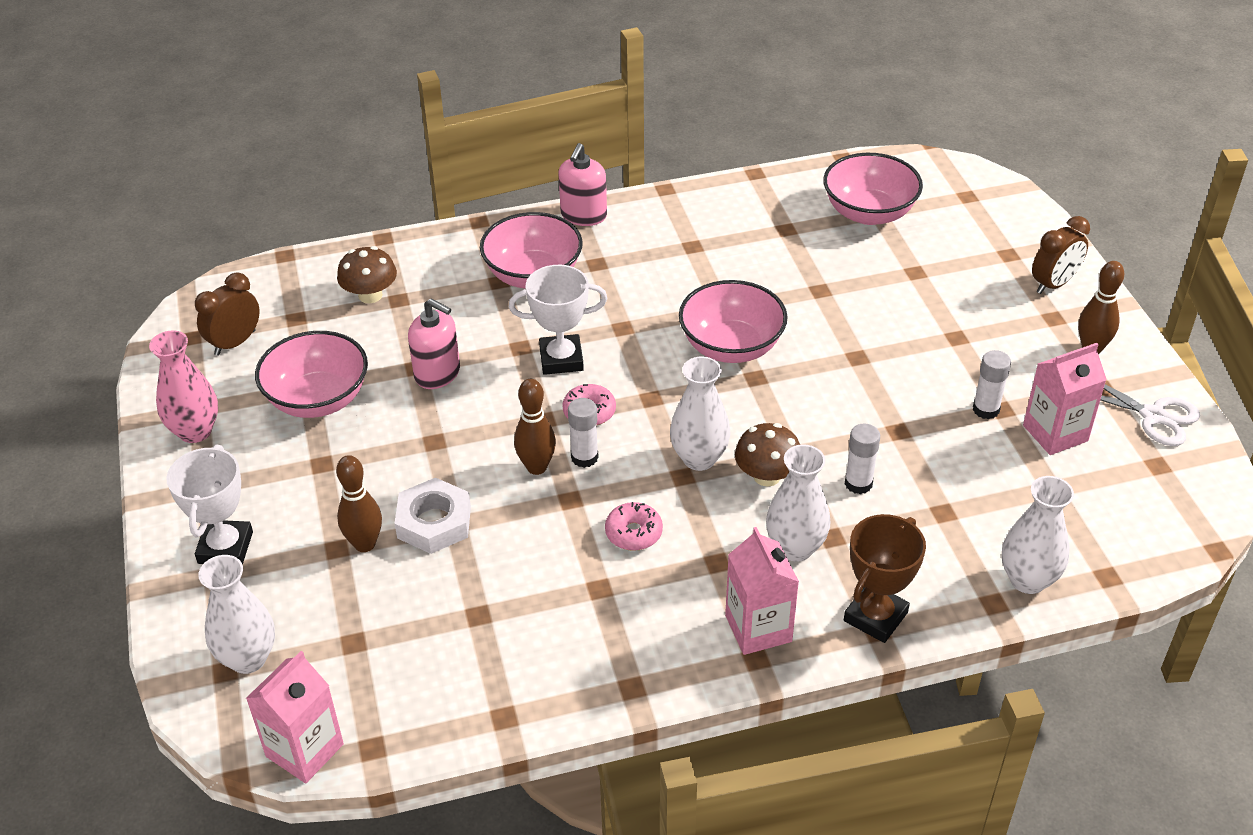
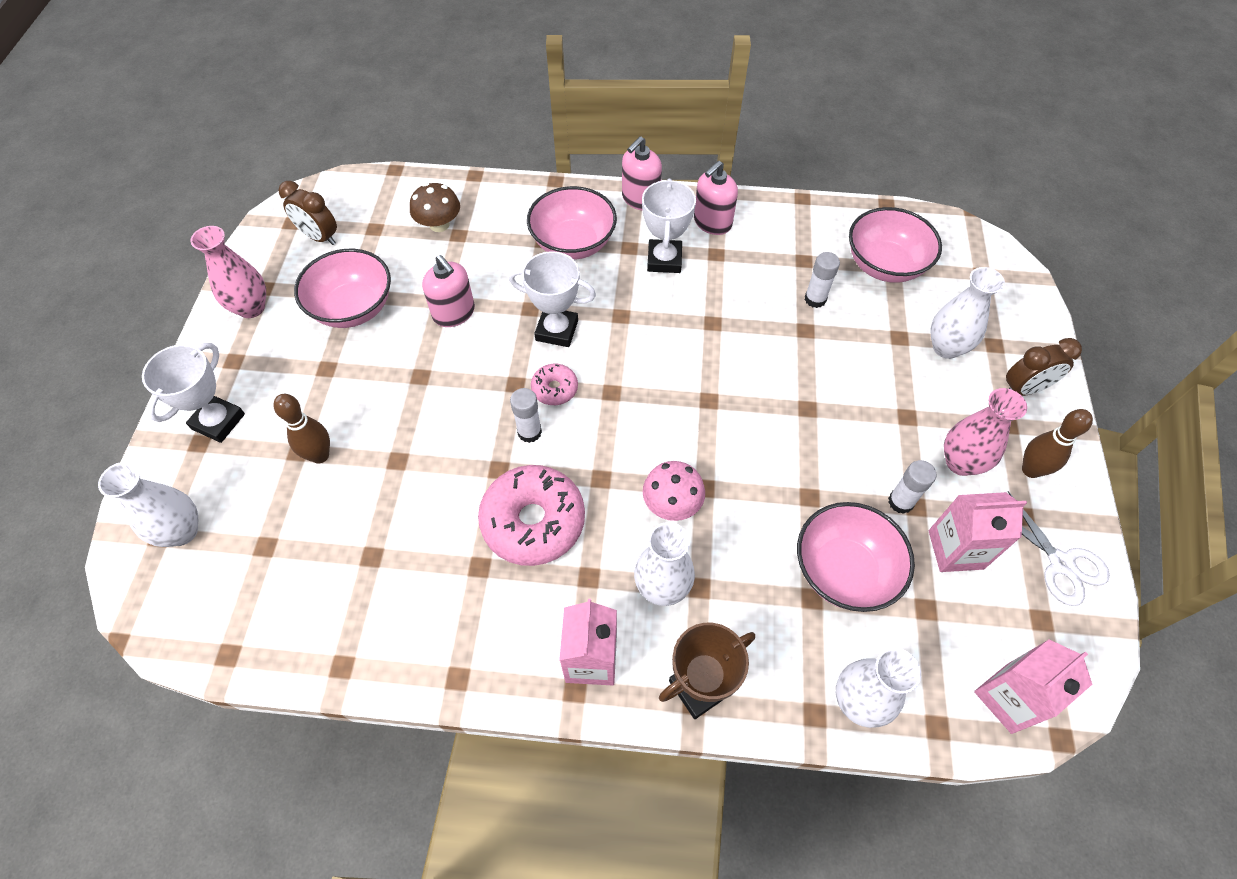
camera: 20 degrees right, 15 degrees up
brown clock [195,272,260,356] -> brown clock turned 120 degrees counterclockwise [279,181,337,245]
pink carton [246,651,344,783] -> pink carton moved to [974,639,1093,734]
white nut [395,478,471,554] -> none
brown bowling pin [514,379,556,475] -> none
pink donut [605,502,663,551] -> pink donut [478,465,585,566], size x2.02
white vase [670,356,731,471] -> white vase moved to [930,267,1005,359]
pink bowl [679,280,788,363] -> pink bowl moved to [797,502,915,612]
brown mushroom [735,423,800,487] -> pink mushroom [643,461,705,521]
white glue stick [845,423,880,494] -> white glue stick moved to [805,252,840,308]
none -> white trophy [642,179,696,273]
none -> pink soap dispenser [694,161,738,235]
none -> pink vase [944,388,1027,476]

